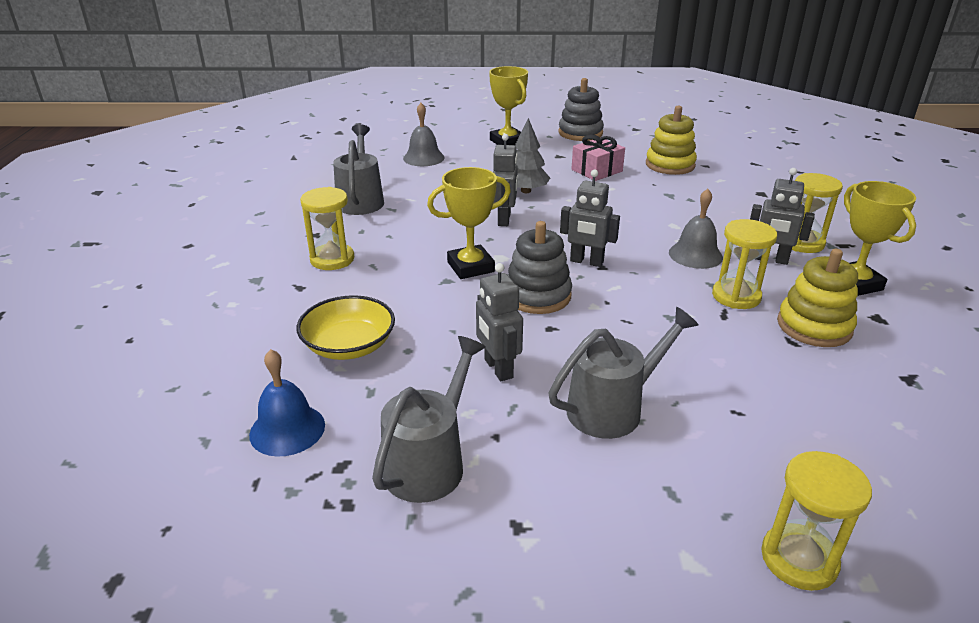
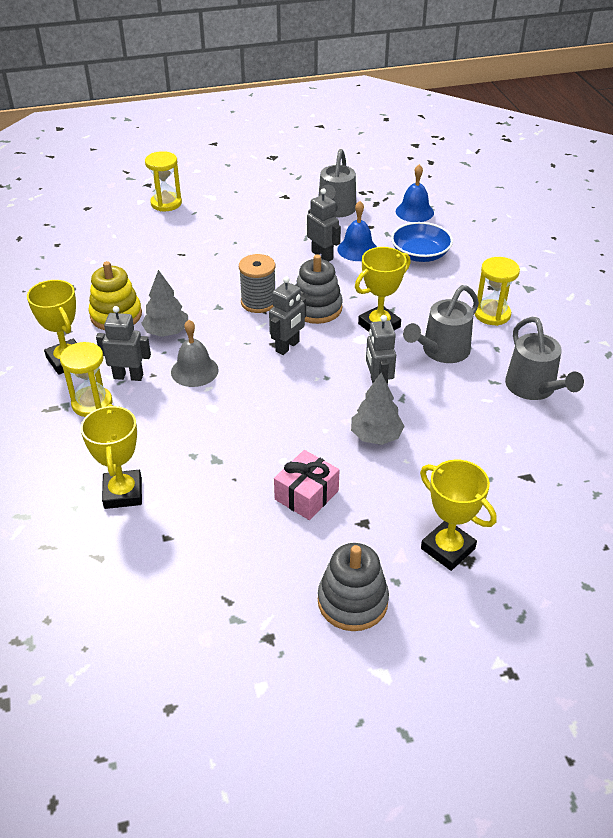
camera: 165 degrees right, 10 degrees up
yellow bowl [296,295,395,360] -> blue bowl [391,222,453,262]
grey bell [403,103,444,166] -> none
grey watering can [549,307,699,439] -> grey watering can moved to [403,285,479,363]
grey robot [560,169,620,267] -> grey robot turned 120 degrees clockwise [269,276,306,355]
yellow stacking toy [646,106,697,175] -> none
yellow hourglass [712,219,777,309] -> grey tree [141,270,188,337]
none -> yellow trophy [80,404,142,509]
none -> grey spool [239,254,275,313]
none -> blue bell [337,201,377,261]

